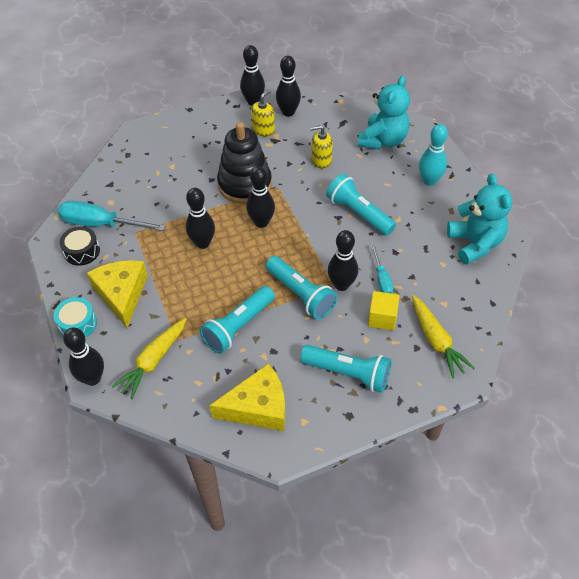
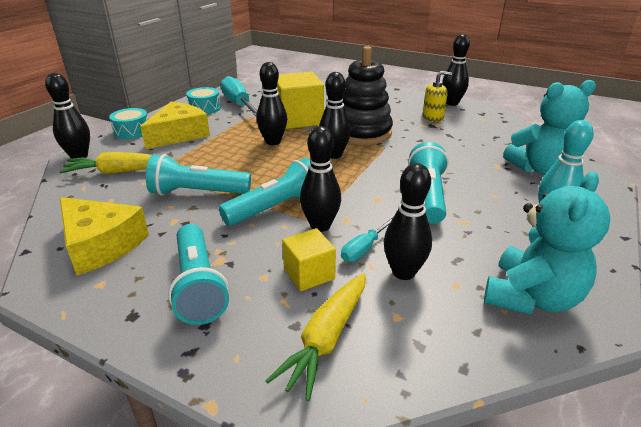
camera: 50 degrees right, 20 degrees down
black drum [60,226,100,266] -> turquoise drum [186,87,221,114]
turquoise flashlight [266,256,337,319] -> turquoise flashlight turned 135 degrees counterclockwise [219,158,311,226]
black bowling pin [276,55,301,117] -> black bowling pin moved to [384,163,432,280]
yellow soap dispenser [310,125,333,169] -> none
none -> yellow cube [277,71,324,129]

